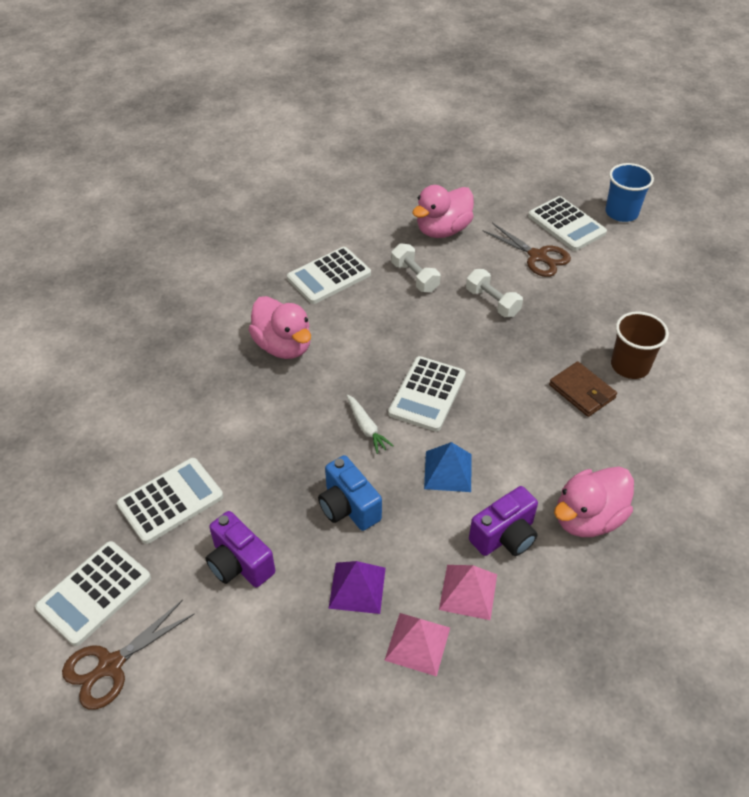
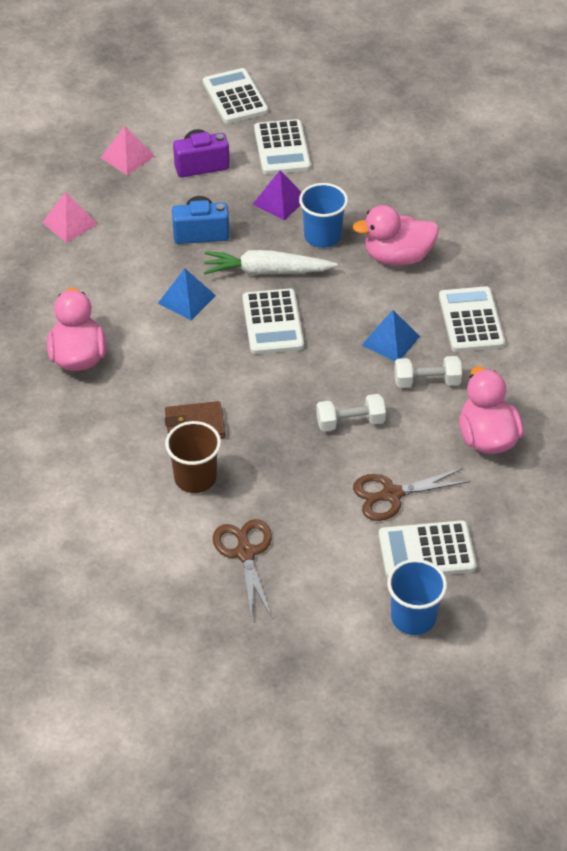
camera: 120 degrees right, 0 degrees up
brown scissors [62,600,194,710] -> brown scissors moved to [213,519,272,620]
purple pyramid [328,561,386,614] -> purple pyramid moved to [253,170,301,220]
white carrot [347,394,393,454] -> white carrot [204,250,337,275], size x1.80
white calculator [388,356,466,432] -> white calculator turned 150 degrees counterclockwise [243,289,304,354]
pink pyramid [439,565,497,620] -> pink pyramid moved to [101,126,155,175]
purple camera [469,486,538,556] -> none
none -> blue cup [299,183,348,248]
none -> blue pyramid [362,310,420,361]

